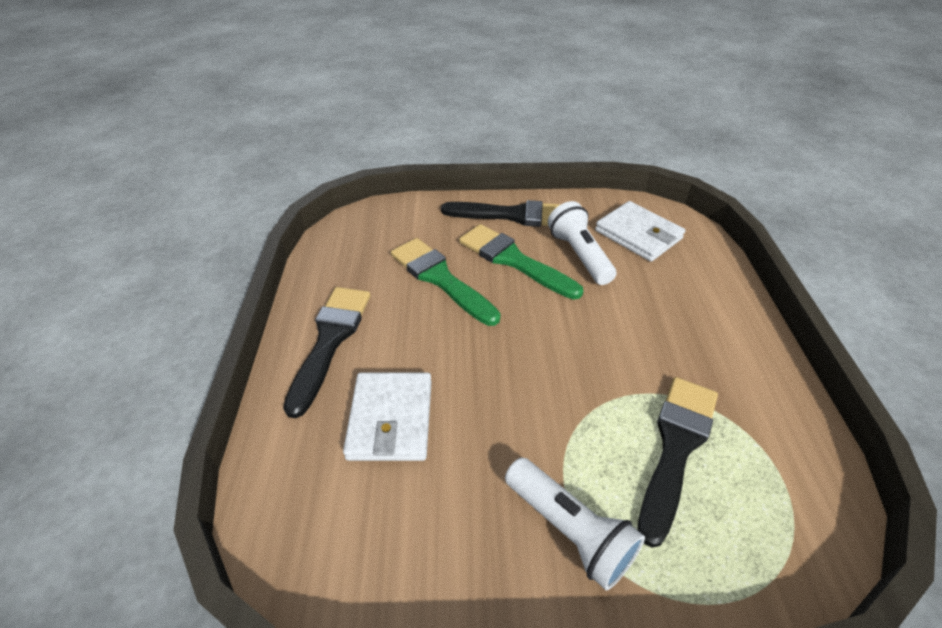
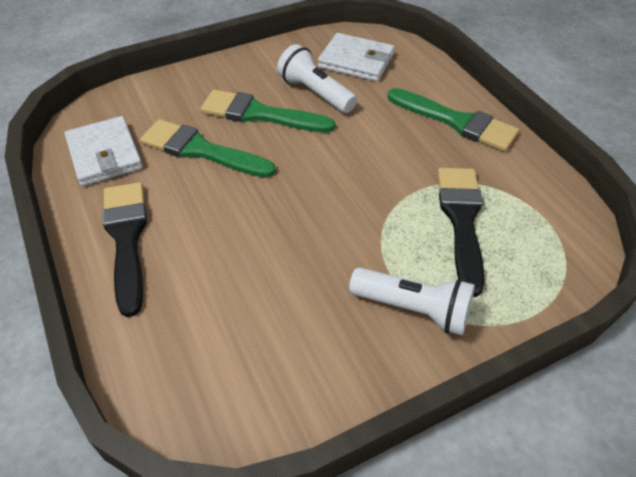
camera: 25 degrees left, 5 degrees up
white wallet [343,372,432,461] -> white wallet moved to [65,116,143,186]
black brush [441,200,561,227] -> none
none -> green brush [388,88,519,152]

